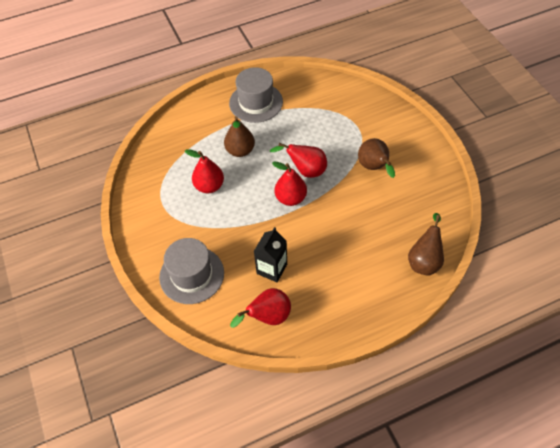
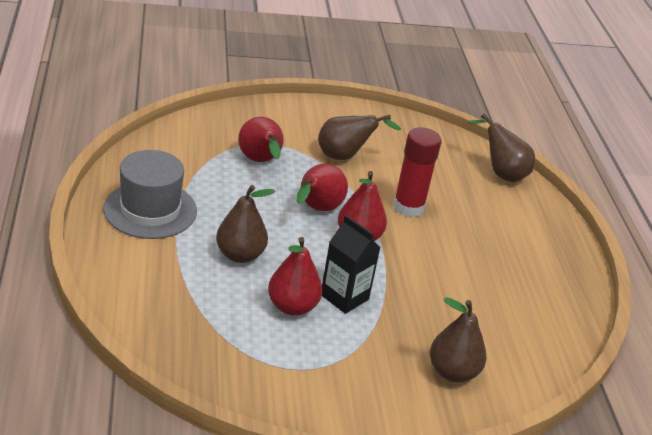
camera: 80 degrees left, 20 degrees down
grey hat [159,238,224,304] -> brown pear [430,297,487,382]
red pear [230,288,291,328] -> red pear moved to [238,117,284,162]
black carton [253,227,287,282] -> black carton moved to [322,215,381,314]
none -> red glue stick [393,127,441,217]

